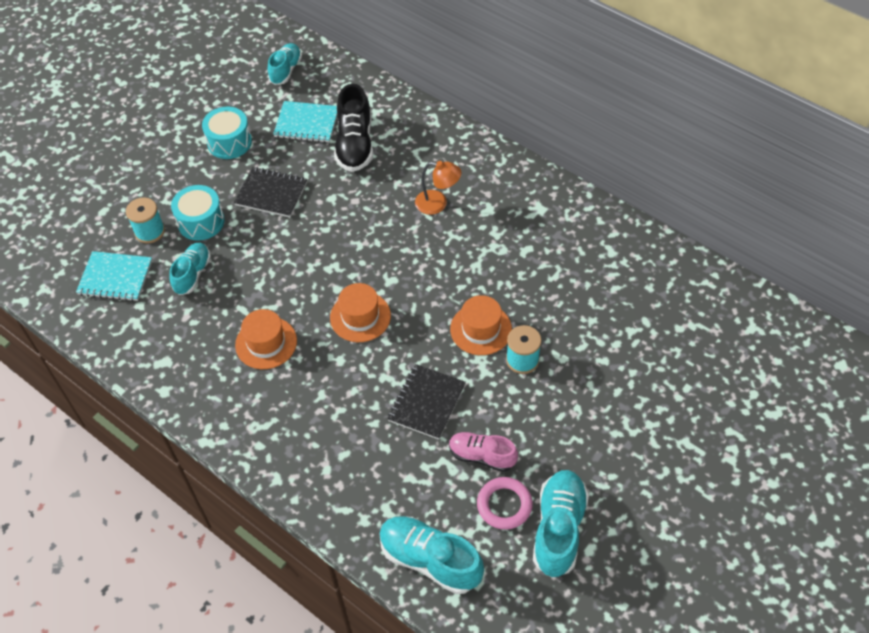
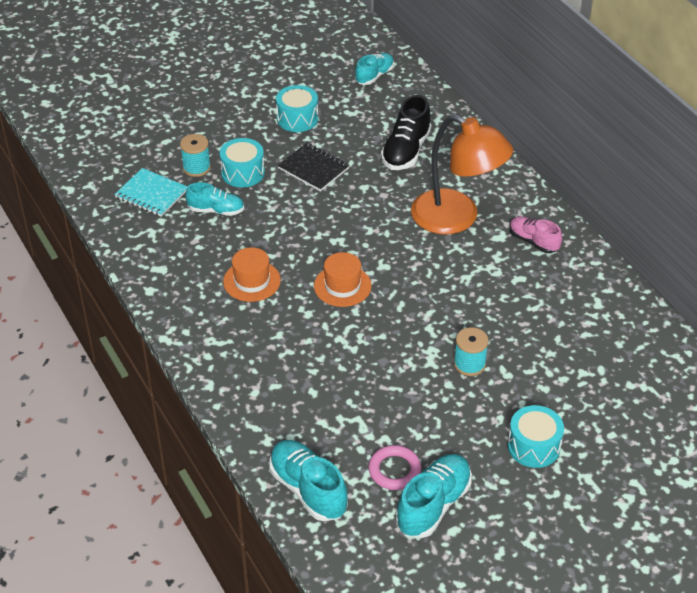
camera: 20 degrees right, 10 degrees down
turquoise shoe [169,243,211,295] -> turquoise shoe turned 60 degrees clockwise [186,182,244,216]
turquoise notebook [273,101,337,143] -> none
black notebook [387,364,466,440] -> none
orange lamp [415,161,462,215] -> orange lamp [411,114,513,234], size x2.16
pink shoe [449,432,518,472] -> pink shoe moved to [510,216,562,253]
orange hat [450,295,512,355] -> none
none -> turquoise drum [508,405,564,468]

